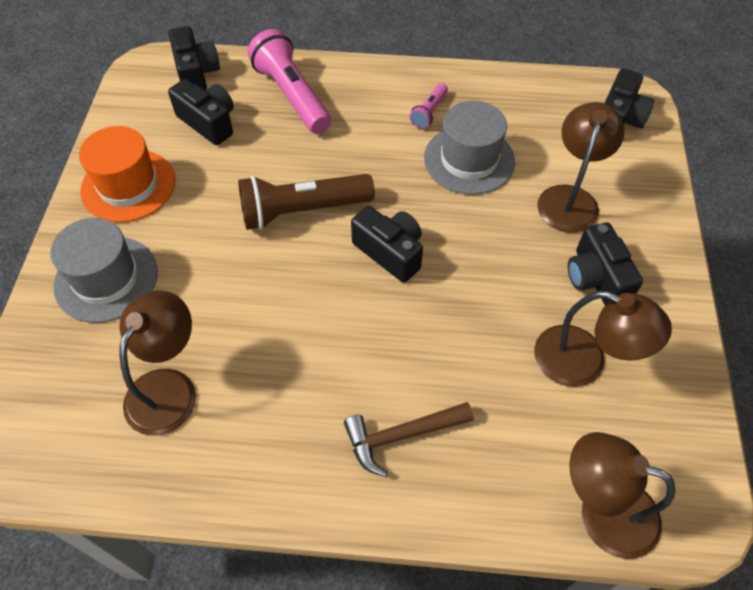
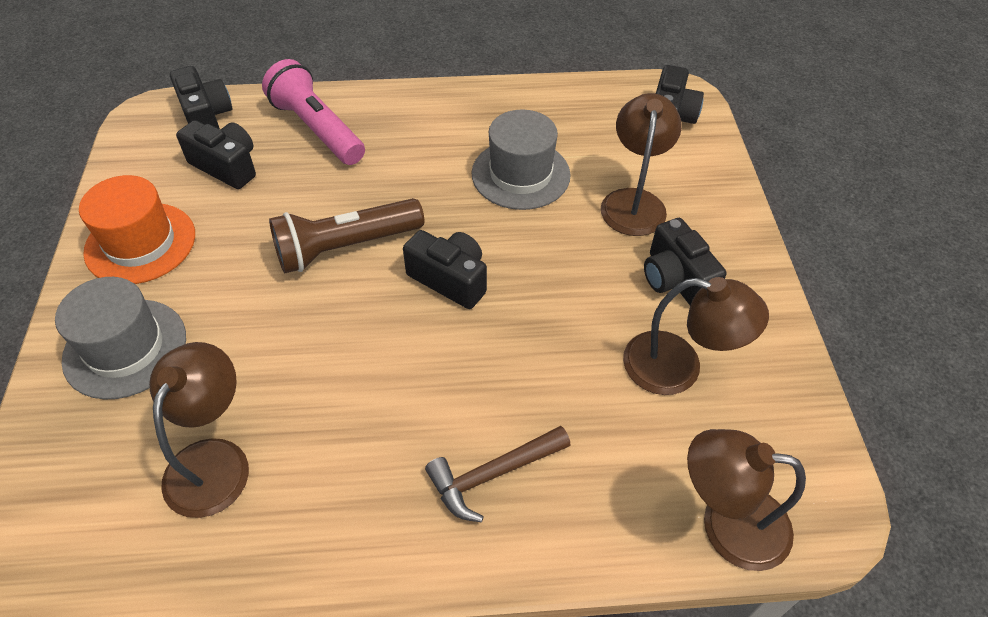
camera: 10 degrees left, 5 degrees down
pink flashlight [409,83,448,129] -> none

